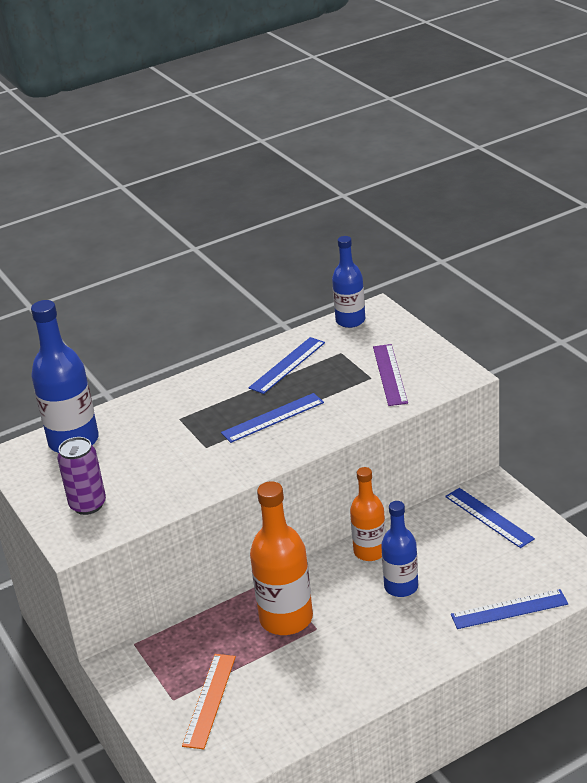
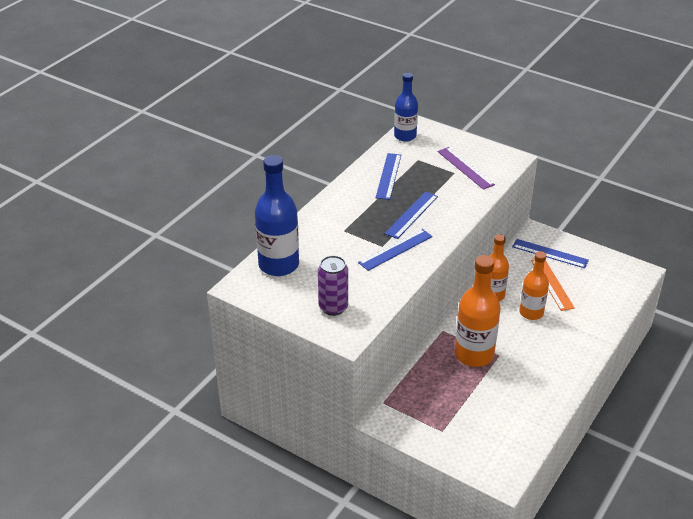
camera: 30 degrees left, 5 degrees up
orange ruler [182,654,236,749] -> orange ruler moved to [531,260,575,311]
blue bottle [381,501,418,597] -> orange bottle [519,251,549,320]
blue ruler [451,589,568,629] -> blue ruler moved to [358,229,433,271]

